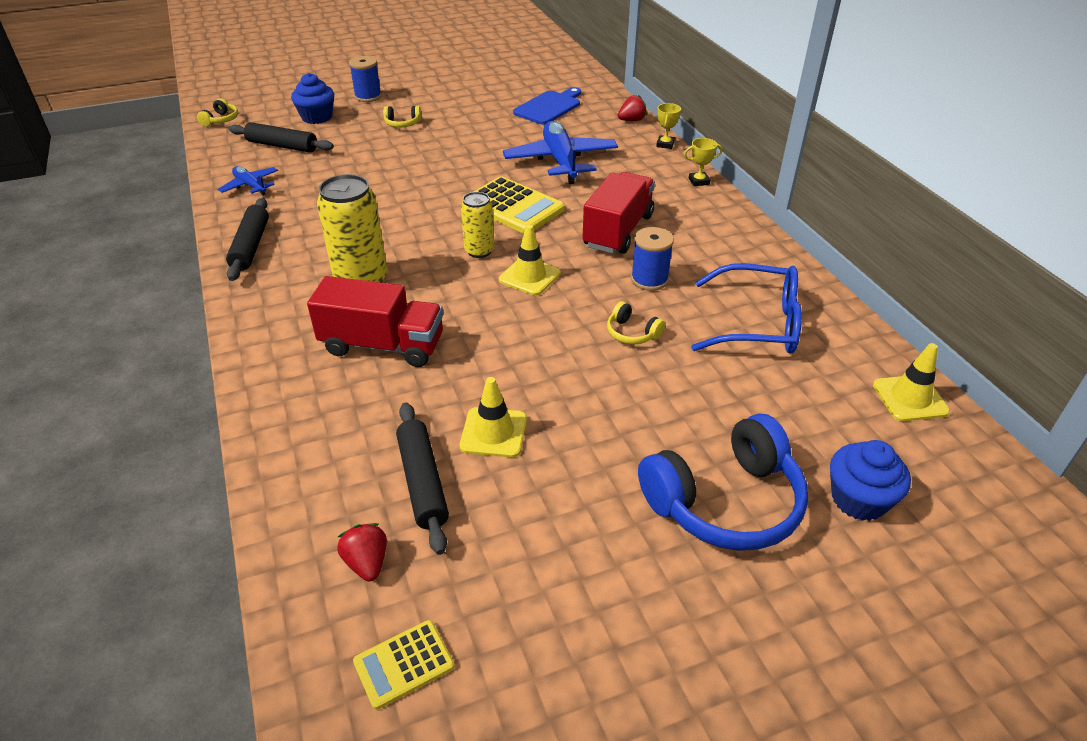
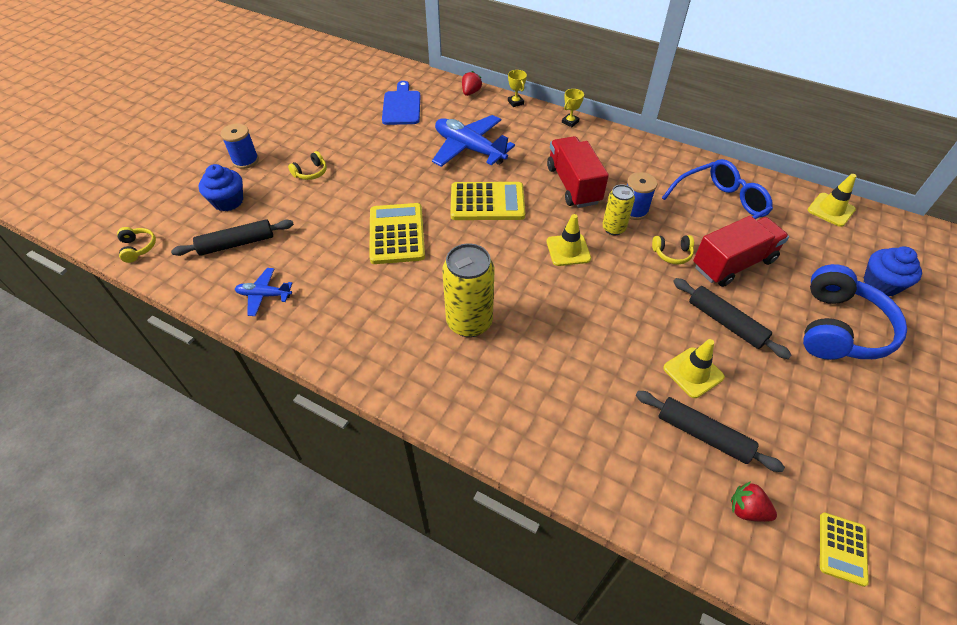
camera: 40 degrees left, 10 degrees up
black rolling pin [226,198,269,281] -> black rolling pin moved to [673,278,792,359]
red truck [307,276,443,367] -> red truck moved to [693,216,789,287]
yellow can [461,192,494,258] -> yellow can moved to [602,184,635,235]
none -> yellow calculator [369,203,425,264]

